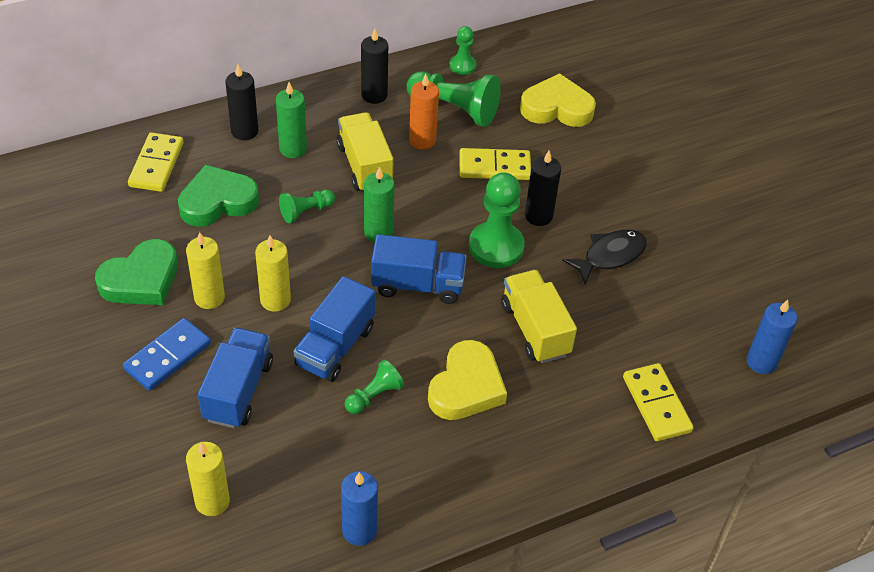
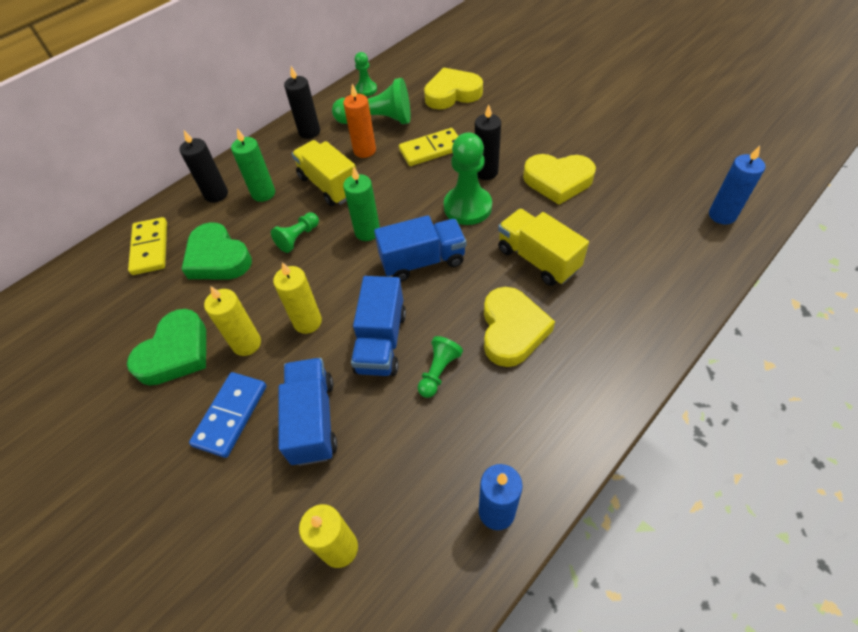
camera: 15 degrees left, 5 degrees up
green heart [178,165,259,227] -> green heart turned 90 degrees counterclockwise [181,222,252,280]
black fish [562,230,647,284] -> yellow heart [523,154,596,205]
yellow domino [623,363,694,441] -> none

